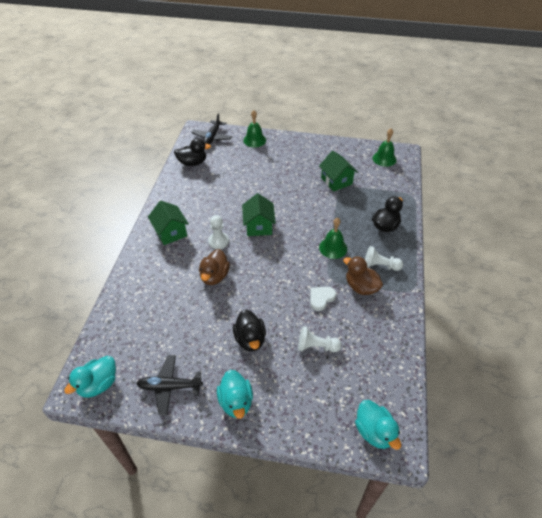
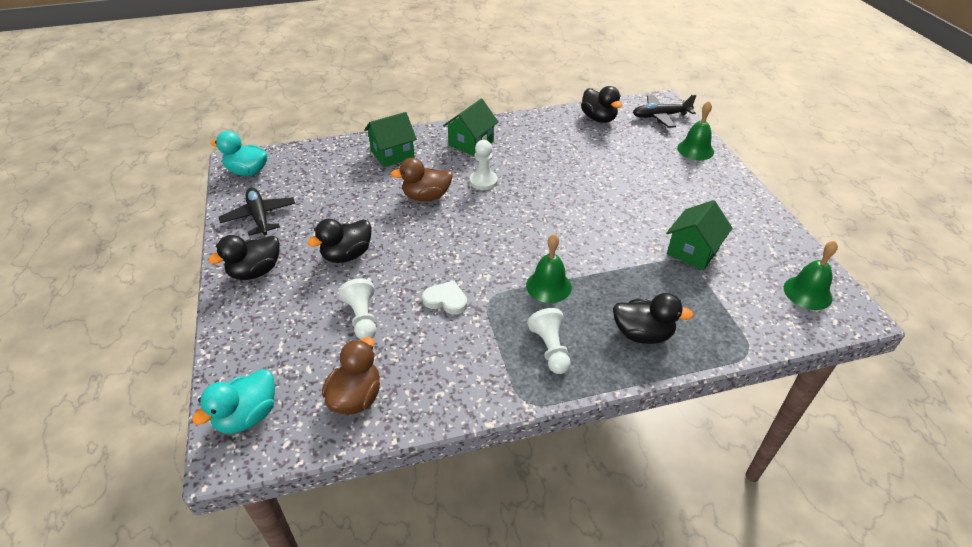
camera: 65 degrees right, 5 degrees down
turquoise duck [217,370,253,419] -> black duck [208,235,280,280]
green house [242,194,276,236] -> green house moved to [364,112,417,167]
brown duck [343,256,383,295] -> brown duck moved to [322,337,380,415]

